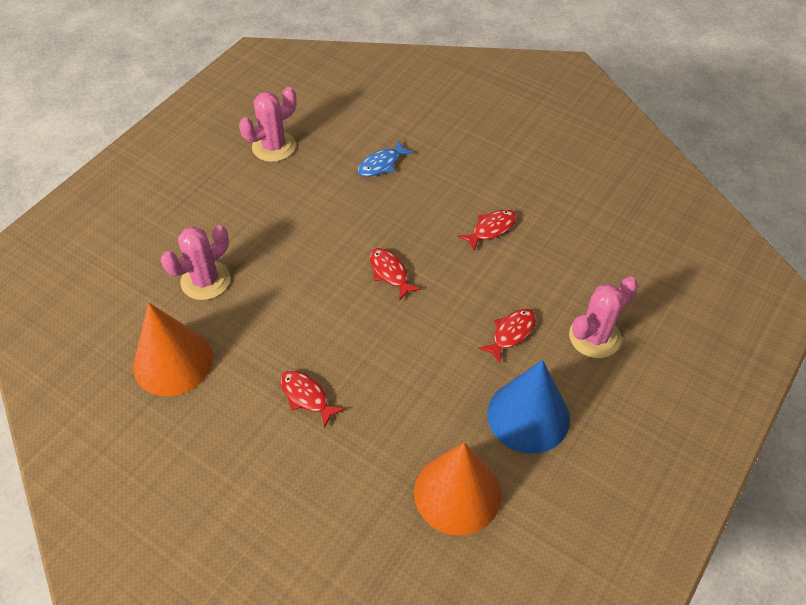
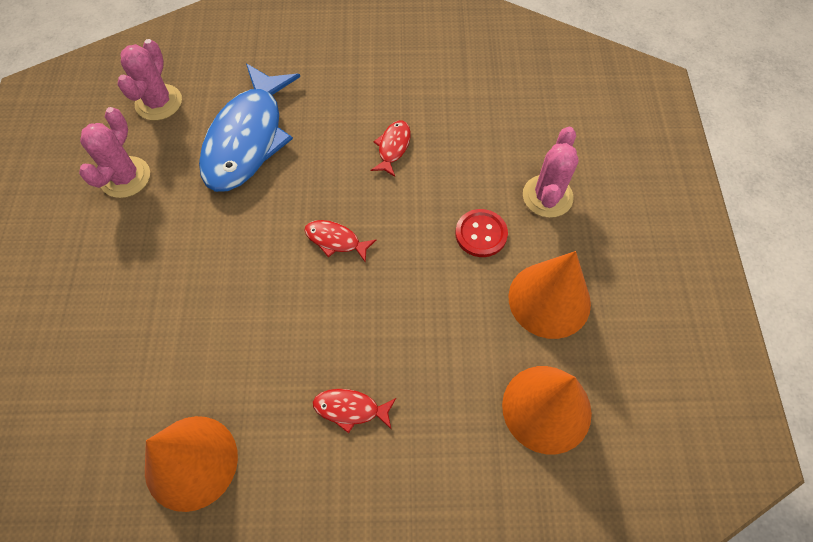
camera: 35 degrees left, 10 degrees up
pink cactus [161,225,230,300] -> pink cactus moved to [118,39,182,121]
blue fish [358,141,414,177] -> blue fish [199,63,300,192], size x2.38
red fish [478,309,536,363] -> red button [455,209,508,257]
blue cone [487,360,570,454] -> orange cone [508,251,591,339]

